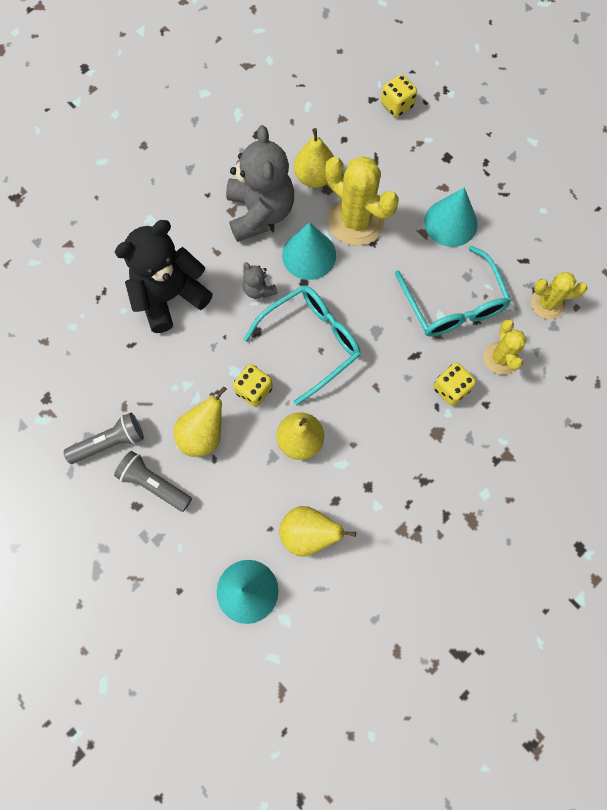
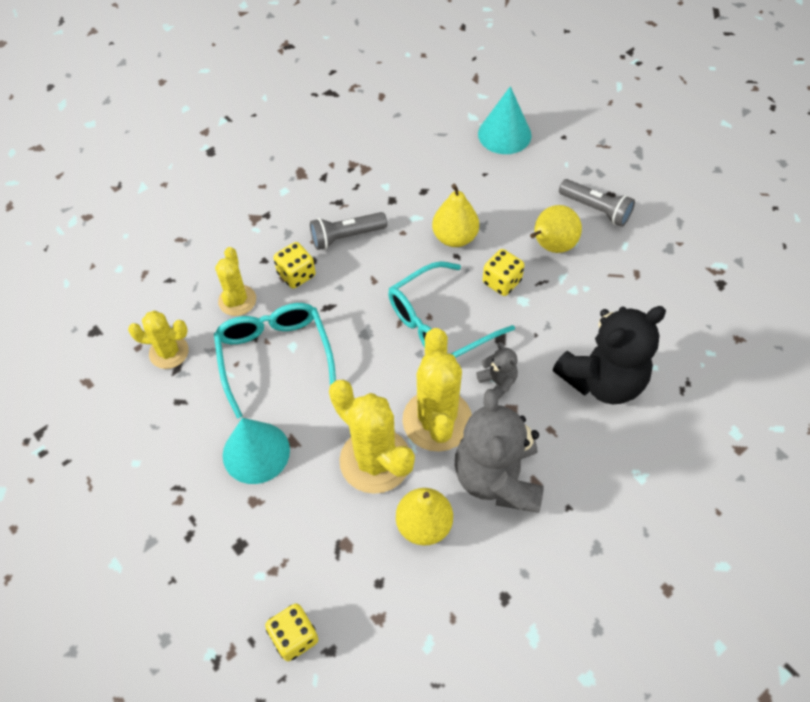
camera: 175 degrees left, 15 degrees down
grey flashlight [63,413,144,464] -> grey flashlight moved to [310,212,387,250]
yellow pear [279,506,356,556] -> none
turquoise cone [282,222,336,280] -> yellow cactus [402,328,472,452]

